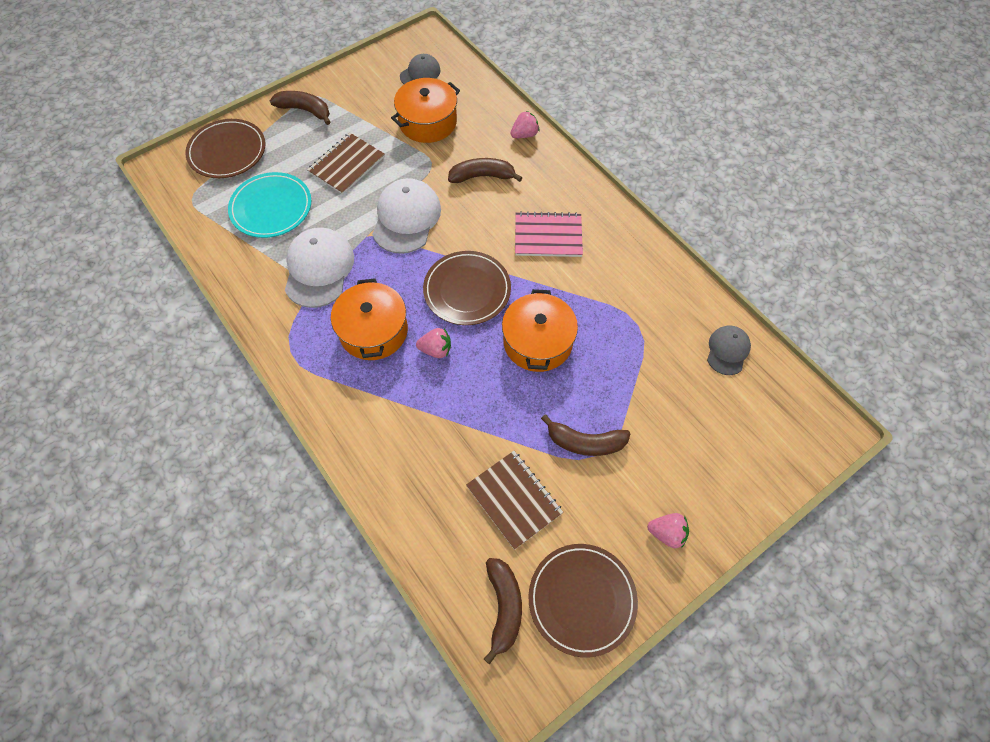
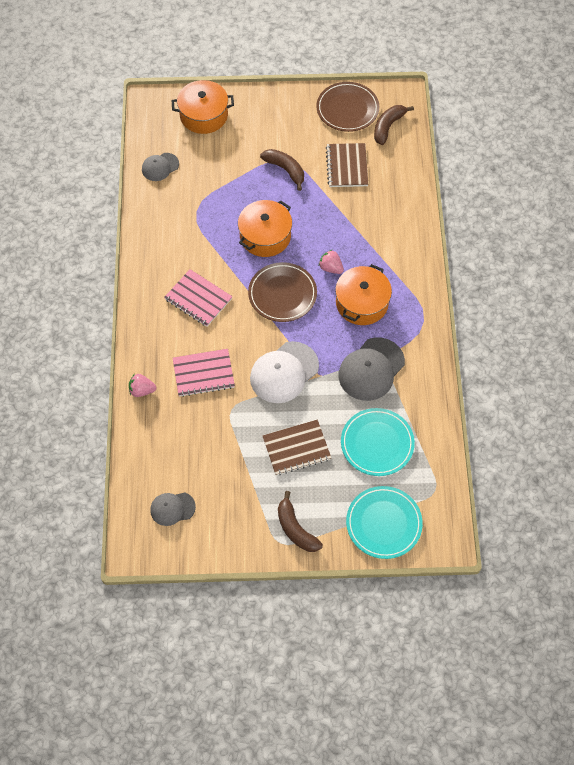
camera: 145 degrees left, 0 degrees up
brown plate [185,119,265,178] -> turquoise plate [346,486,423,559]
white cap [285,228,354,308] -> grey cap [339,338,405,401]
orange pot [391,78,460,143] -> orange pot moved to [171,80,234,134]
brown banana [448,158,522,183] -> pink notebook [173,349,235,397]
pink strawberry [647,513,689,548] -> none

